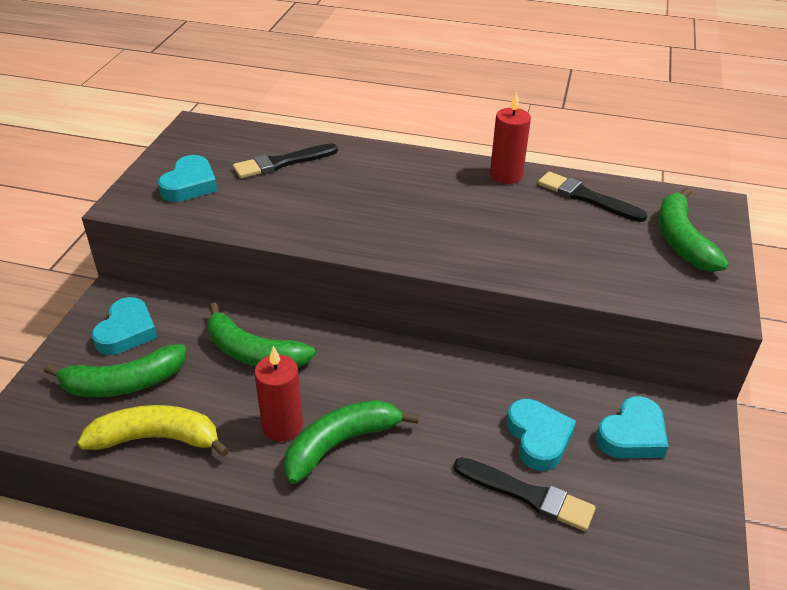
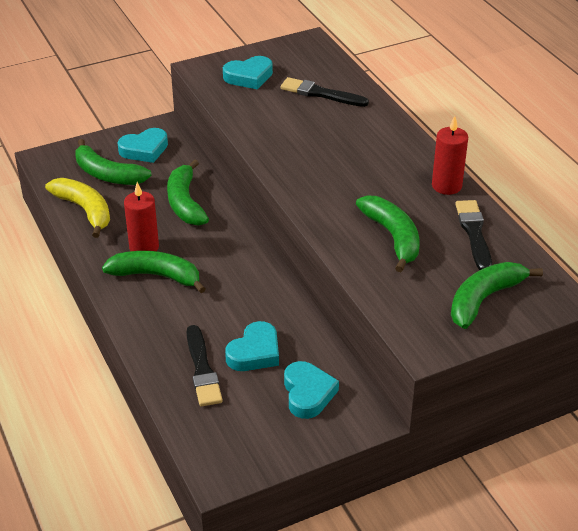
camera: 50 degrees right, 0 degrees up
turquoise heart [596,396,668,458] -> turquoise heart turned 105 degrees counterclockwise [284,361,339,419]
none -> green banana [356,195,419,272]

